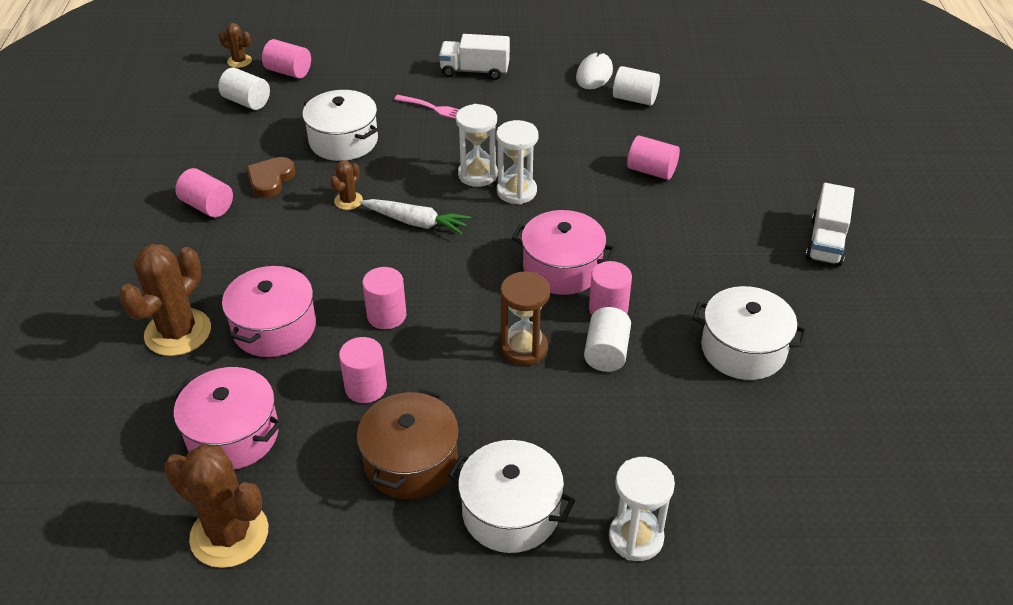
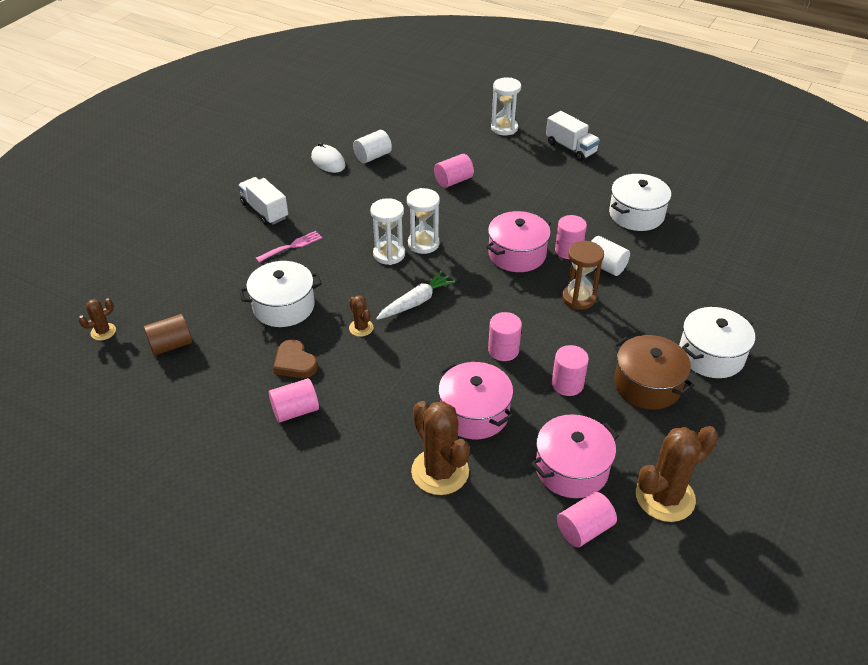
camera: 60 degrees left, 0 degrees up
white cylinder [218,68,270,110] -> brown cylinder [144,314,192,356]
pink cylinder [262,39,311,79] -> pink cylinder moved to [557,492,617,547]
white truck [439,34,510,80] -> white truck turned 105 degrees clockwise [238,177,288,225]
white hourglass [609,457,675,561] -> white hourglass moved to [491,78,521,135]

